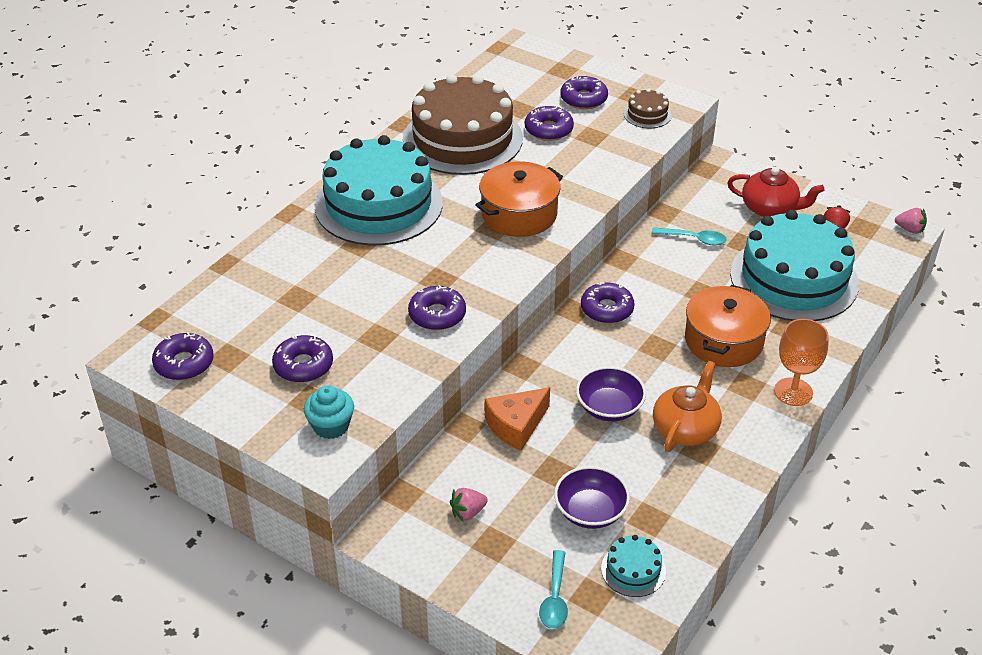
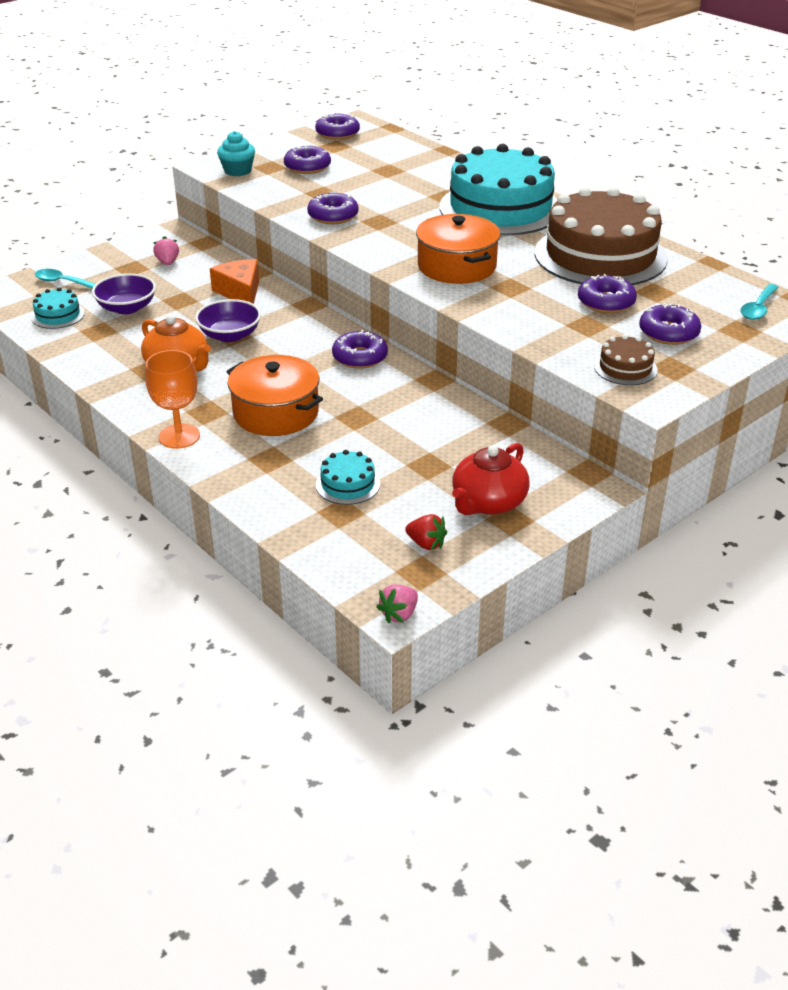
camera: 105 degrees right, 5 degrees down
turquoise spoon [652,227,727,245] -> turquoise spoon moved to [740,284,779,320]
turquoise cake [730,210,859,321] -> turquoise cake [316,450,380,505], size x0.41

